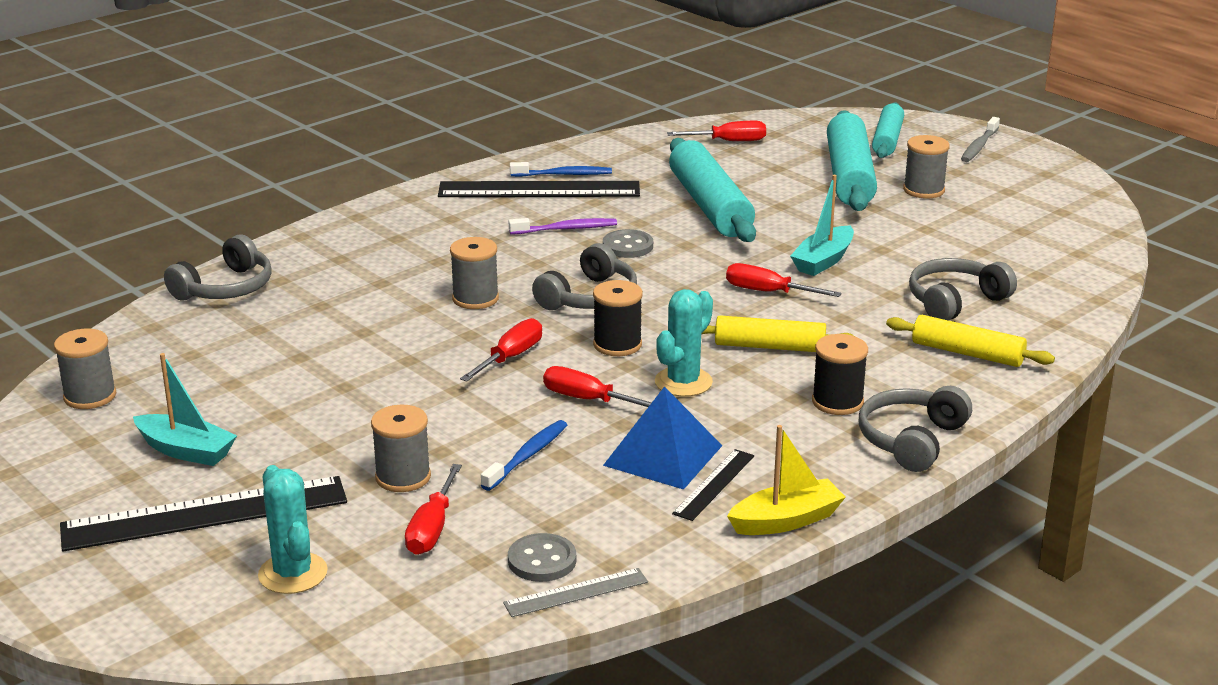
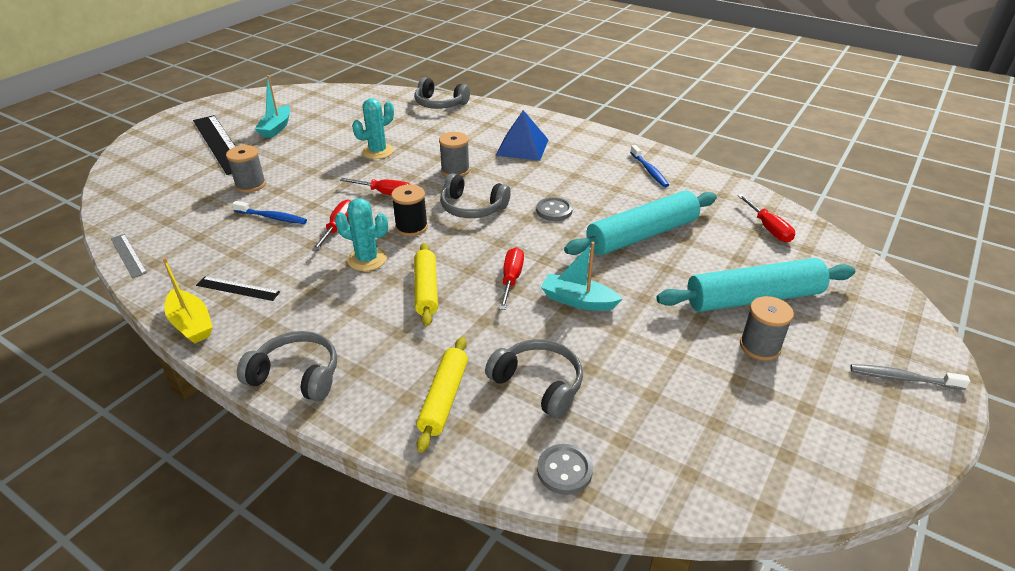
camera: 75 degrees right, 10 degrees up
grey spool [54,328,116,409] -> none
turquoise cactus [258,465,328,594] -> turquoise cactus moved to [352,98,394,159]
red screwdriver [405,464,462,555] -> none
black ruler [438,181,640,197] -> none
grey button [508,533,576,582] -> grey button moved to [537,444,593,495]
purple toothbrush [509,218,617,235] -> none
blue pyramid [603,386,722,490] -> blue pyramid moved to [496,110,549,161]
black spool [812,334,868,415] -> none
turquoise rolling pin [872,102,904,158] -> none

